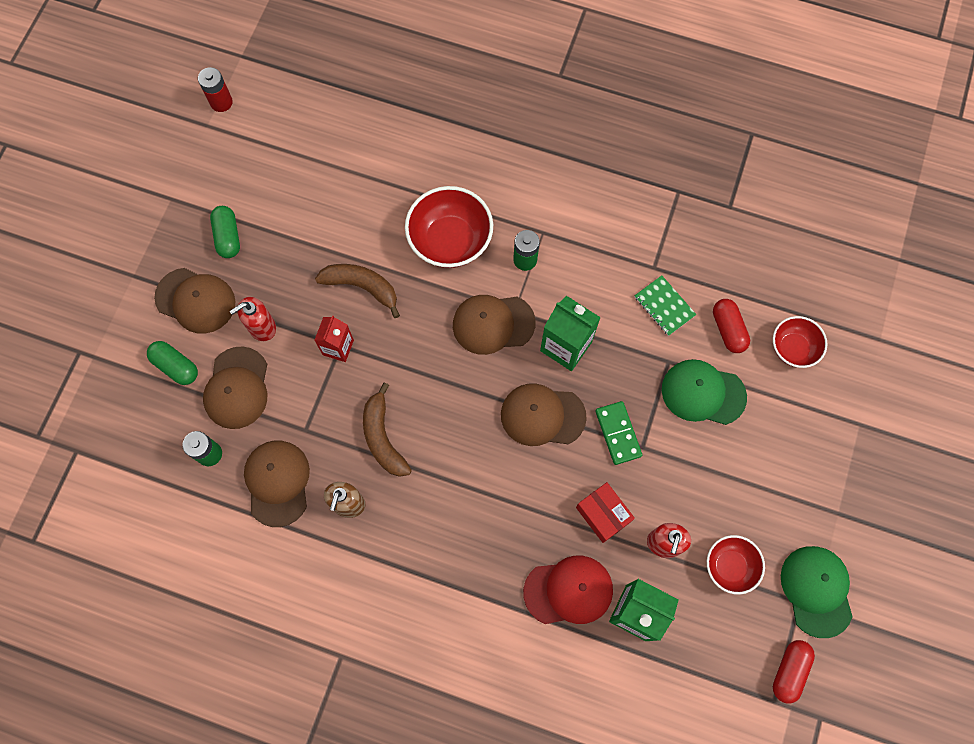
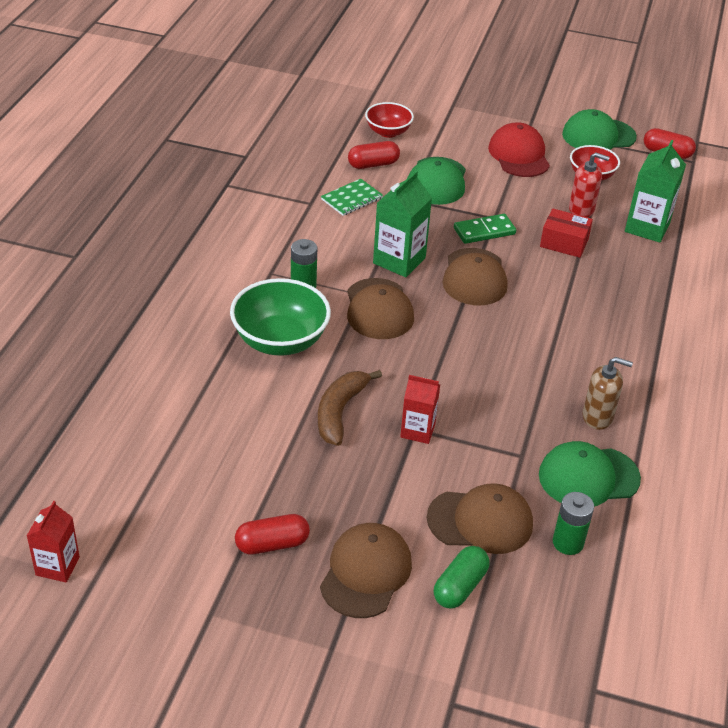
camera: 95 degrees left, 30 degrees down
red battery [198,67,233,112] -> red carton [27,500,80,582]
green capsule [210,206,240,258] -> red capsule [235,514,310,555]
red soap dispenser [230,297,276,341] -> none
brown cap [244,441,310,527] -> green cap [539,441,641,506]
brown banana [363,382,412,477] -> none
red bowl [405,186,493,268] -> green bowl [230,278,331,356]
red cap [523,556,613,624] -> red cap moved to [488,122,550,177]
red box [576,482,635,543] -> red box turned 60 degrees clockwise [540,209,593,258]

